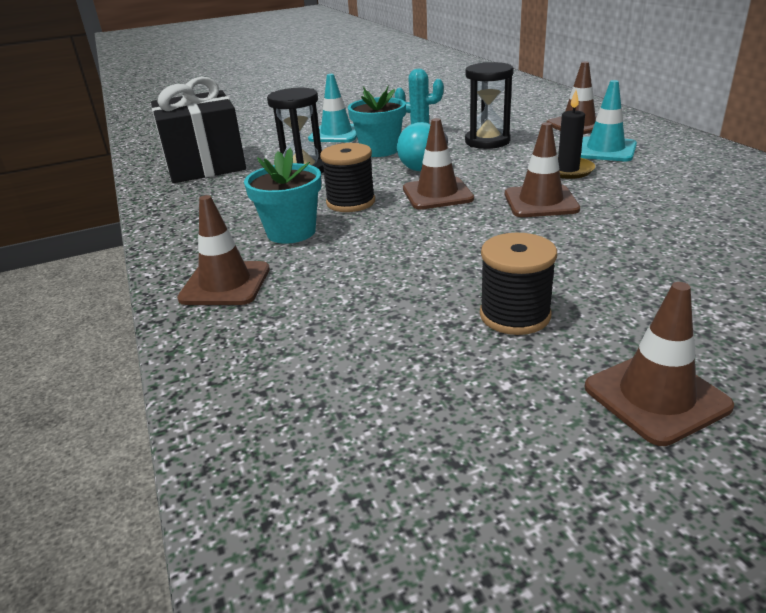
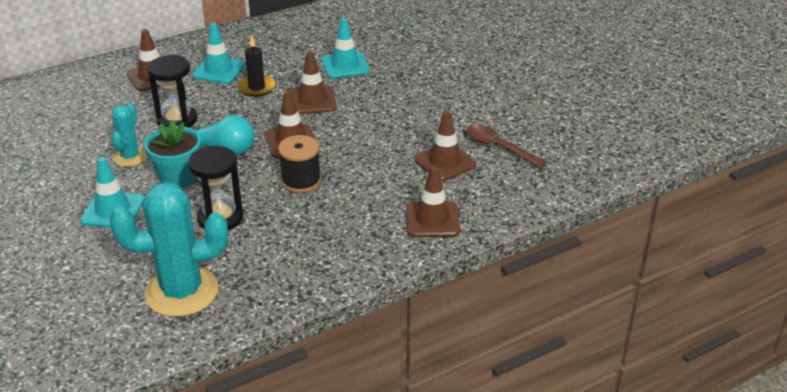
camera: 100 degrees left, 5 degrees up
black gift [151,77,246,183] -> turquoise cactus [110,182,228,317]
turquoise flower pot [244,148,321,244] -> none
black spool [480,233,557,335] -> none
brown traffic cone [585,282,734,446] -> brown traffic cone moved to [414,111,476,181]
none -> turquoise traffic cone [322,18,369,78]
none -> brown spoon [466,125,546,168]

